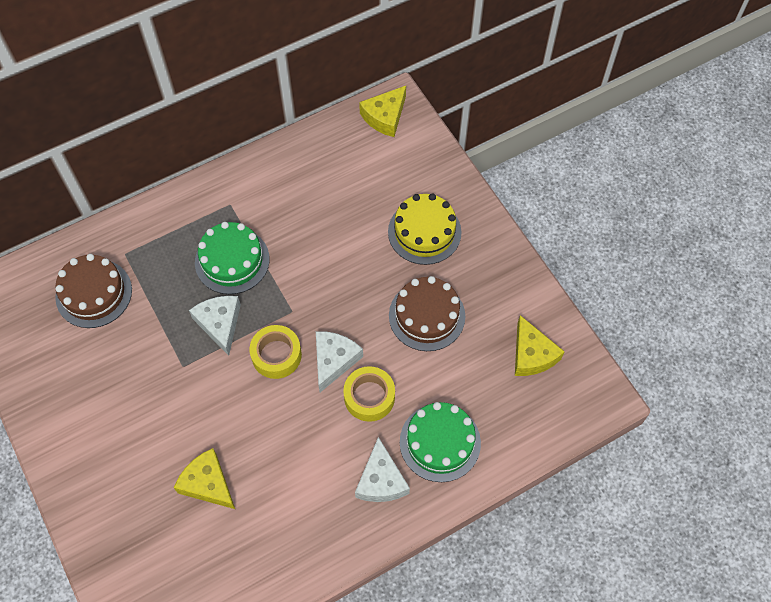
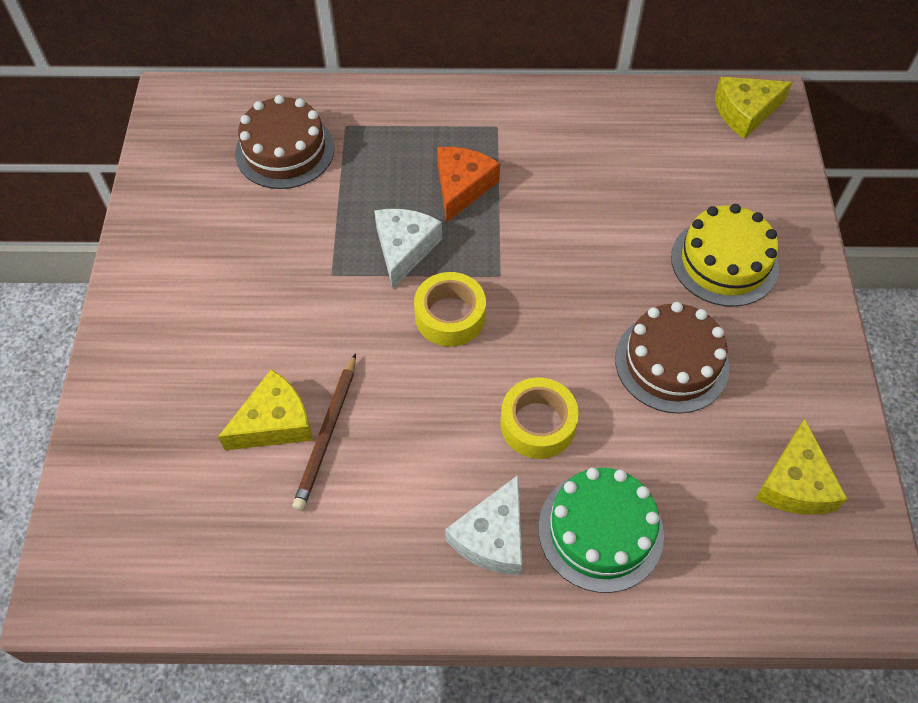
camera: 30 degrees right, 5 degrees down
yellow cheese [174,448,235,509] -> yellow cheese turned 75 degrees clockwise [218,369,313,450]
green cake [195,222,269,294] -> orange cheese [437,147,500,223]
white cheese [316,331,363,392] -> none
none -> brown pencil [292,353,356,511]

